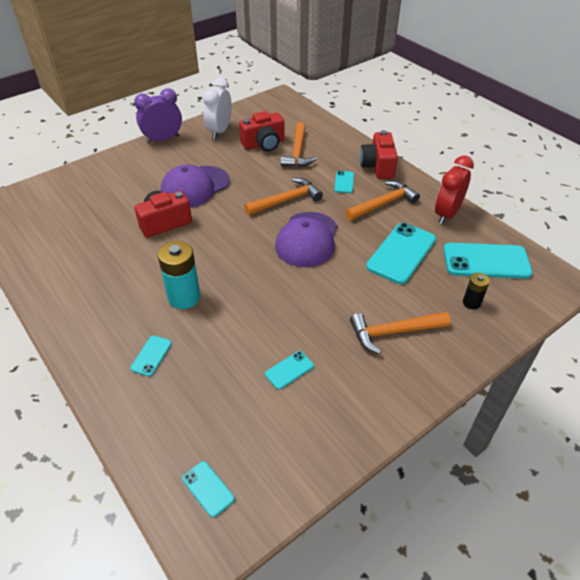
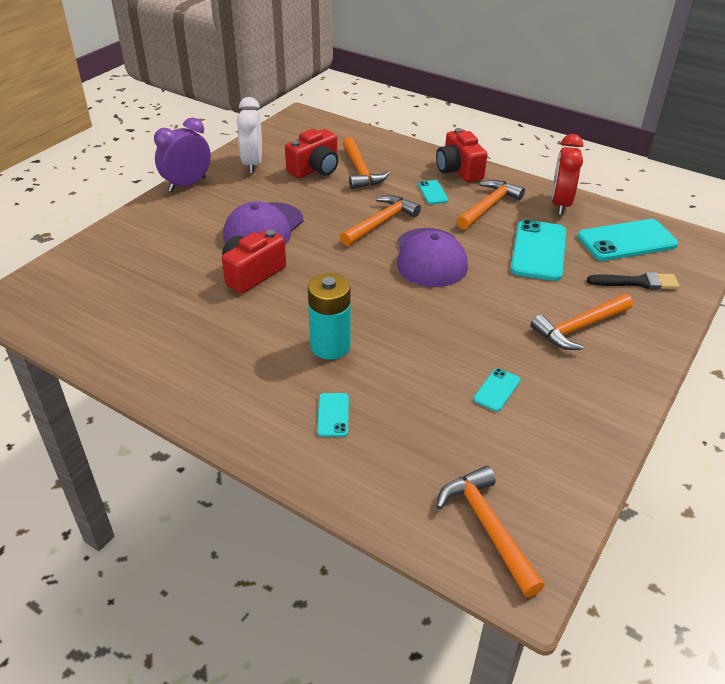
camera: 20 degrees left, 5 degrees down
turquoise phone [182,461,235,517] -> orange hammer [436,466,545,597]
black battery [463,273,490,310] -> black brush [587,272,679,290]

